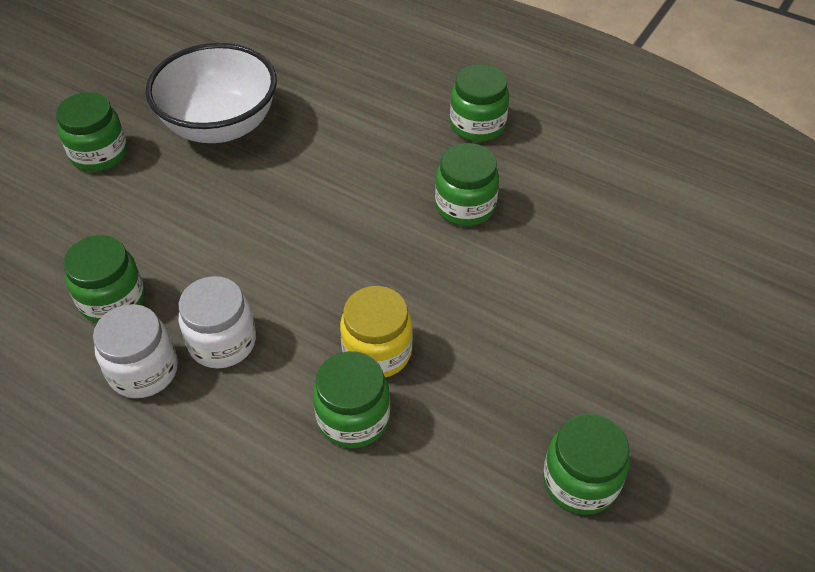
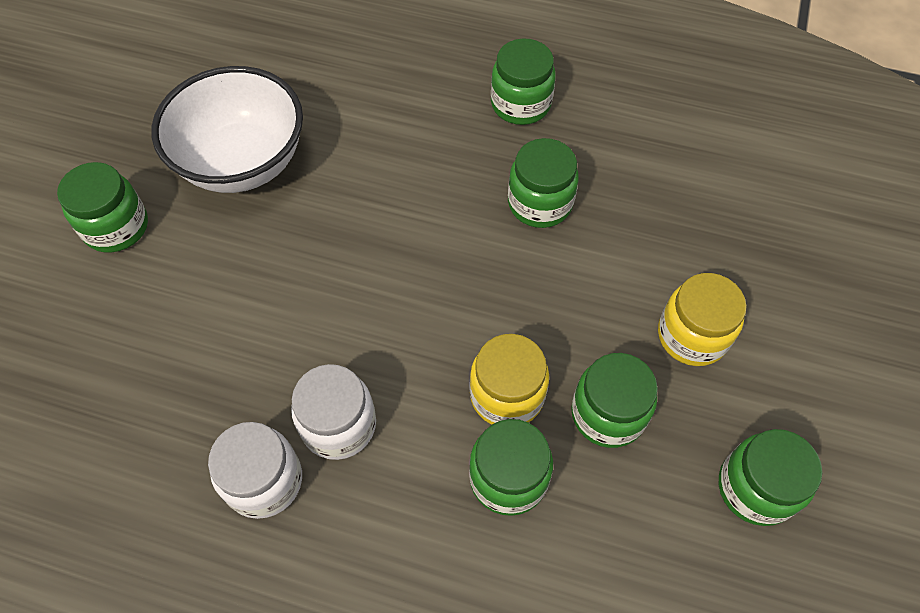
camera: 15 degrees left, 10 degrees up
green jar [63,235,145,323] -> green jar moved to [571,353,658,448]
none -> yellow jar [658,273,747,366]

